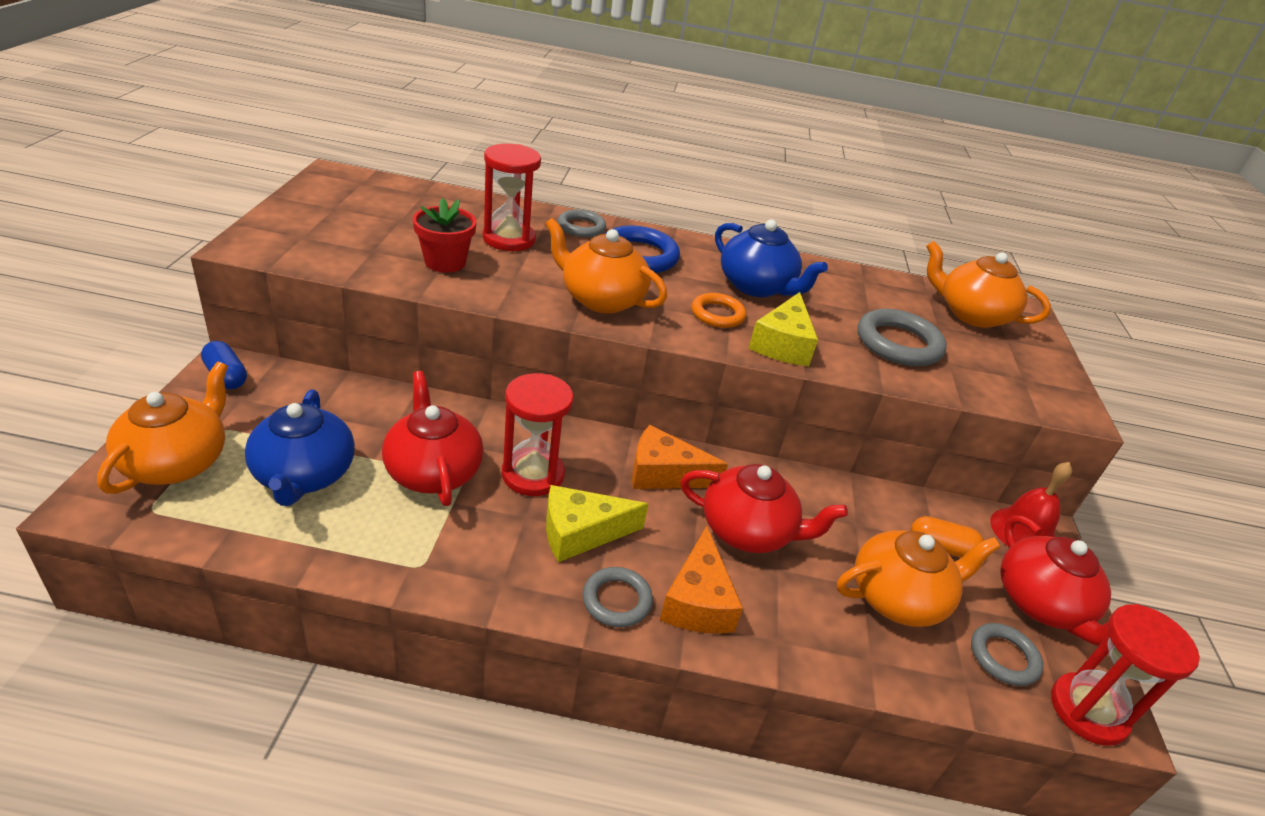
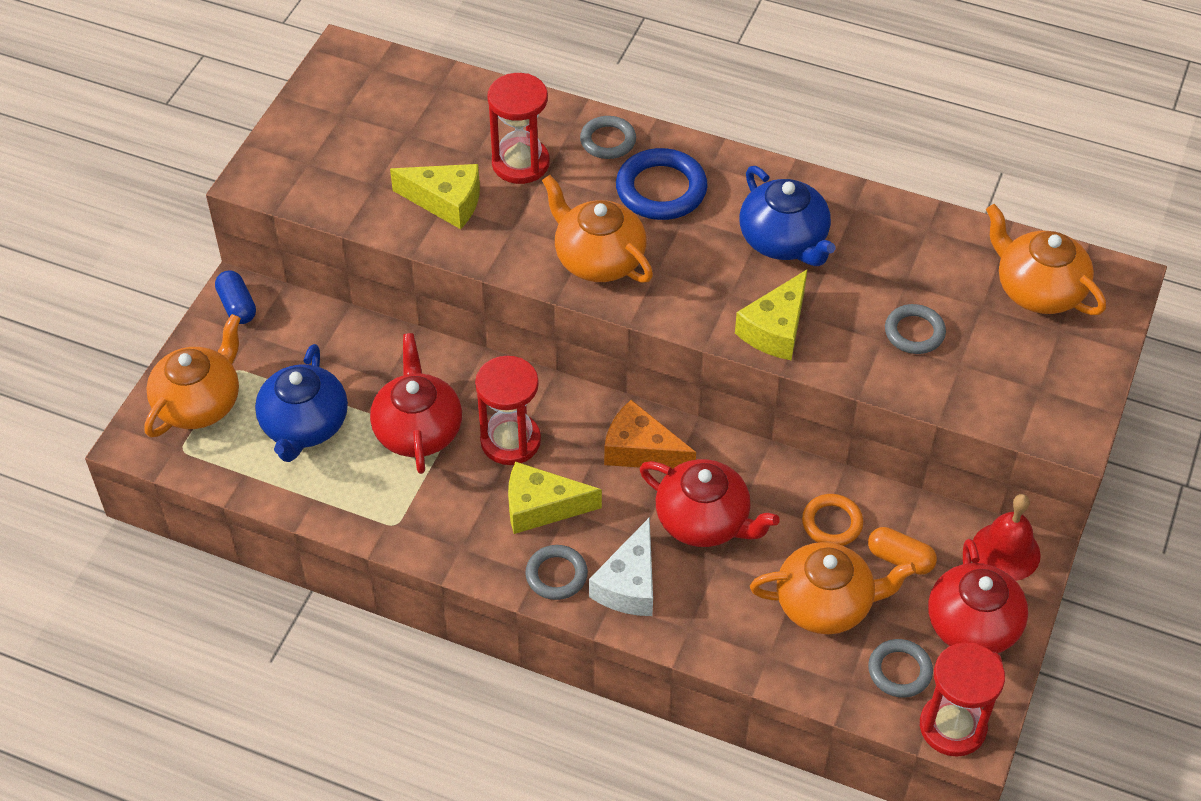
camera: 20 degrees right, 15 degrees up
red flower pot [413,198,476,273] -> yellow cheese [390,164,480,229]
orange cheese [660,526,743,634] -> white cheese [589,517,653,616]
orange ring [692,293,746,328] -> orange ring moved to [802,494,863,546]
grey ring [858,309,947,366] -> grey ring [885,304,946,354], size x0.63

